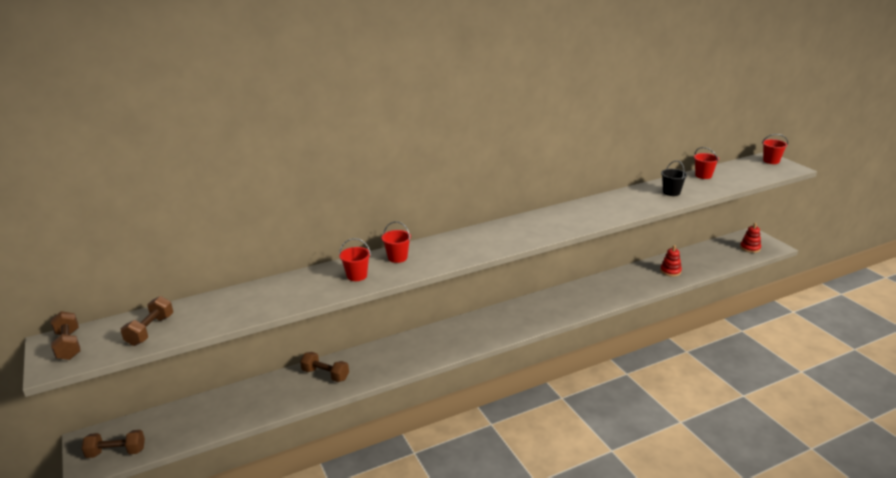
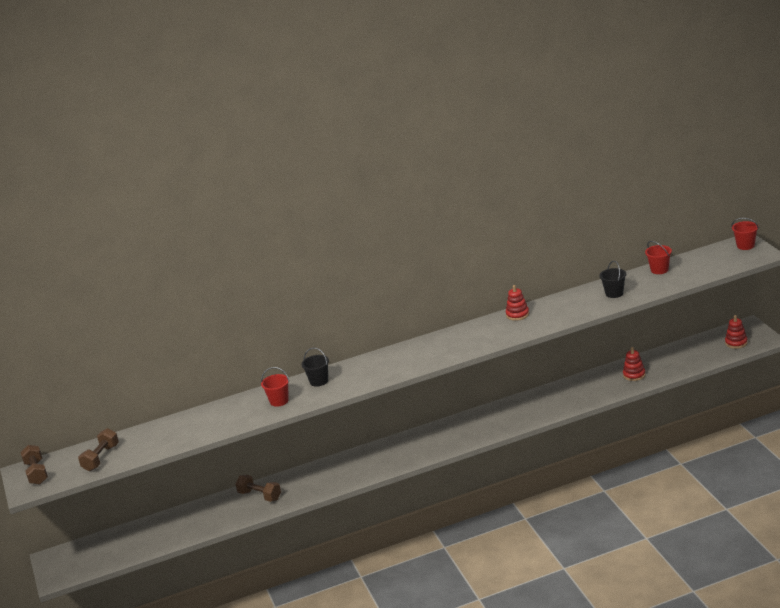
camera: 10 degrees right, 0 degrees up
brown dumbbell [82,430,145,458] -> none
red bucket [382,221,411,263] -> black bucket [301,348,329,387]
none -> red stacking toy [506,285,529,321]

